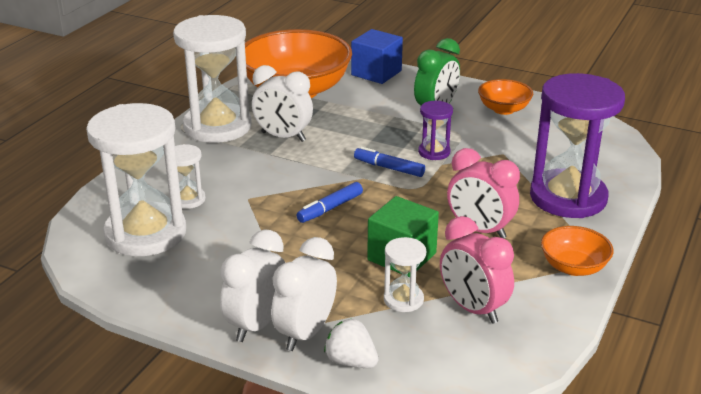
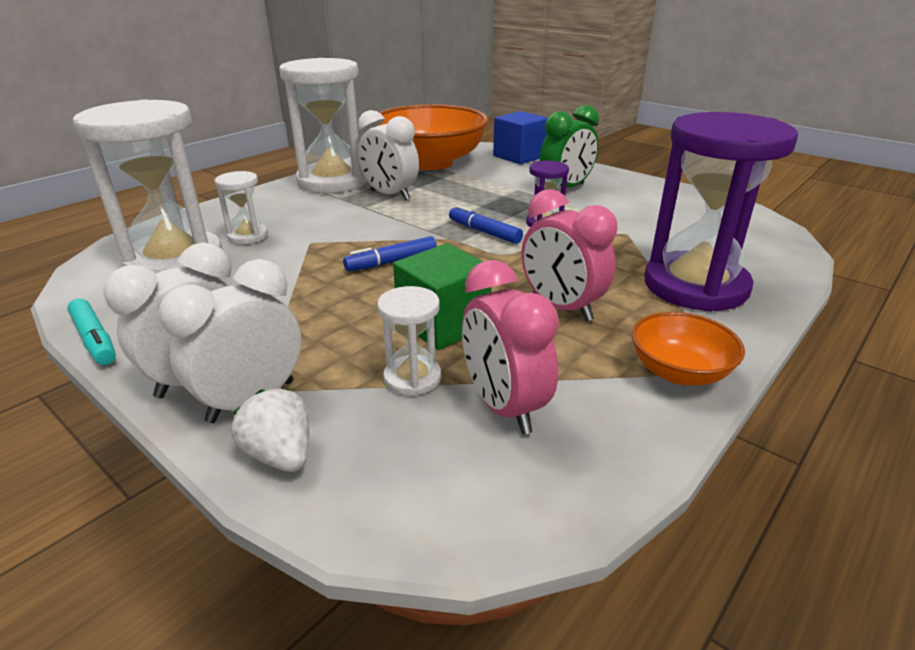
camera: 15 degrees right, 0 degrees up
orange bowl [478,79,533,115] -> none
none -> turquoise marker [67,298,116,365]

